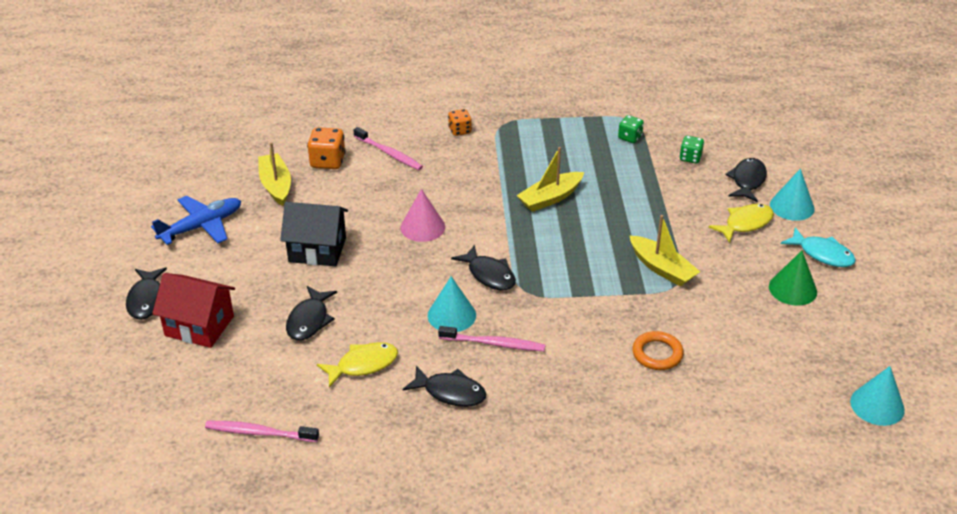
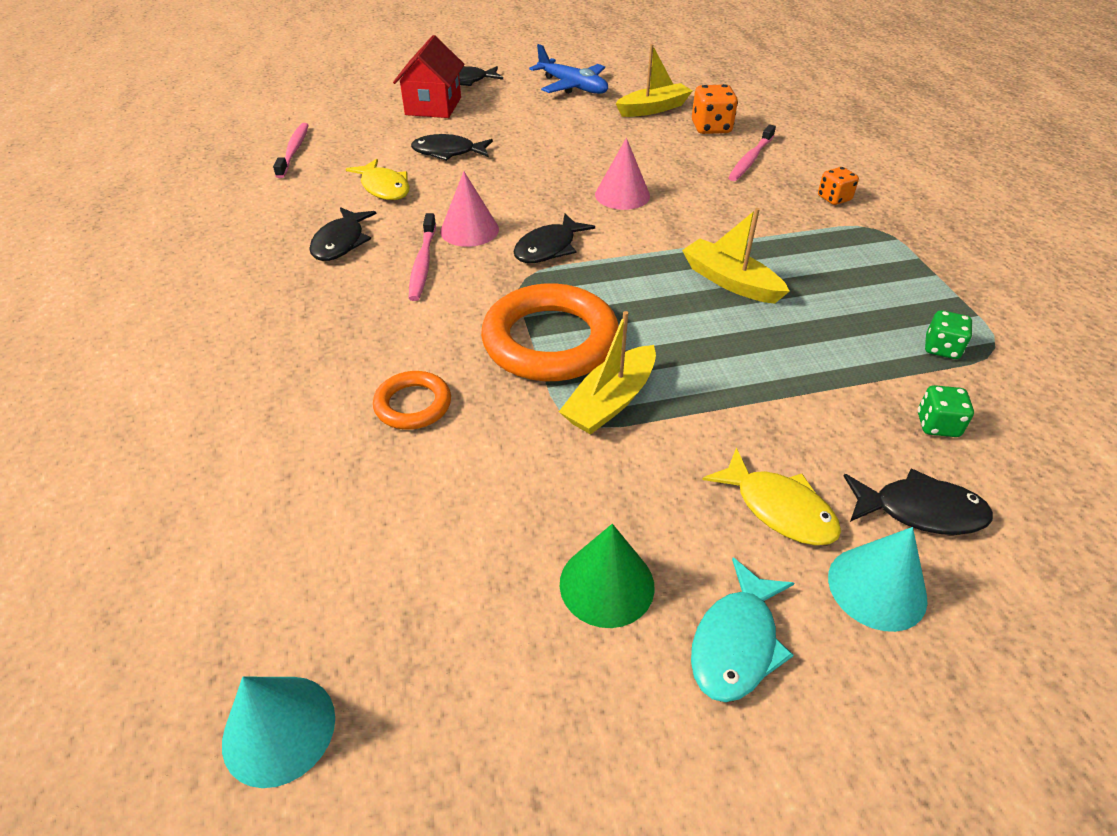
camera: 80 degrees right, 5 degrees up
black house [280,202,348,266] -> none
turquoise cone [428,276,476,332] -> pink cone [440,171,499,247]
none -> orange ring [481,283,619,381]

